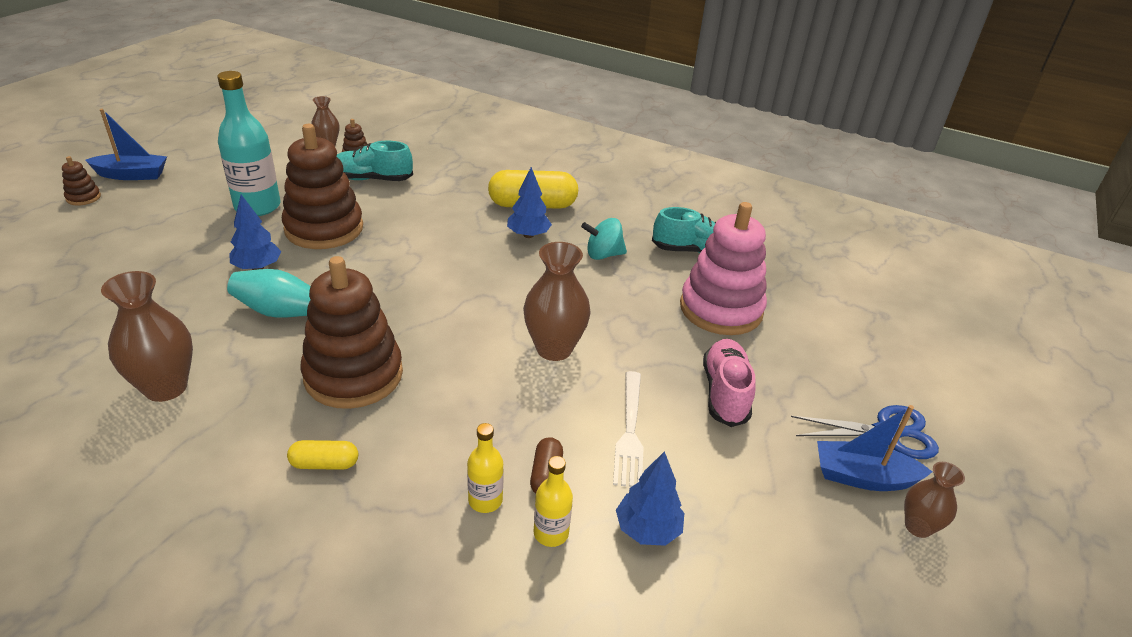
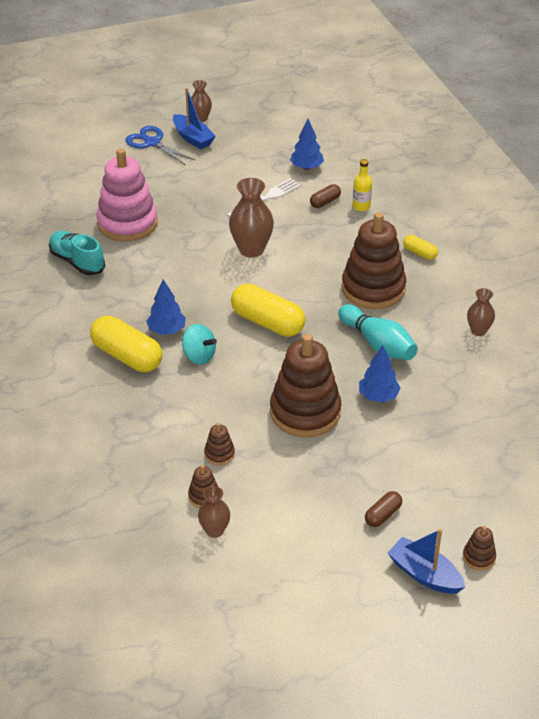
camera: 135 degrees left, 5 degrees up
brown vase [101,271,193,402] -> brown vase [467,288,495,336], size x0.58
turquoise bottle [217,71,280,216] -> none
turquoise shoe [337,141,413,181] -> brown stacking toy [204,423,235,465]
yellow bottle [534,456,573,547] -> none
turquoise spinning top [581,218,627,260] -> turquoise spinning top moved to [182,324,217,365]
pink shoe [703,339,755,427] -> none
none -> yellow capsule [231,284,306,337]
none -> brown capsule [365,491,402,527]

